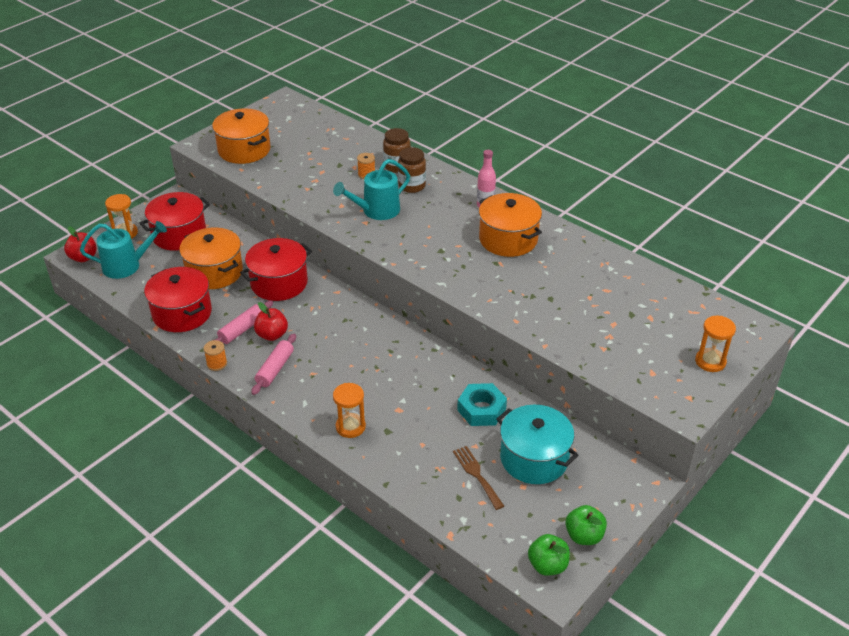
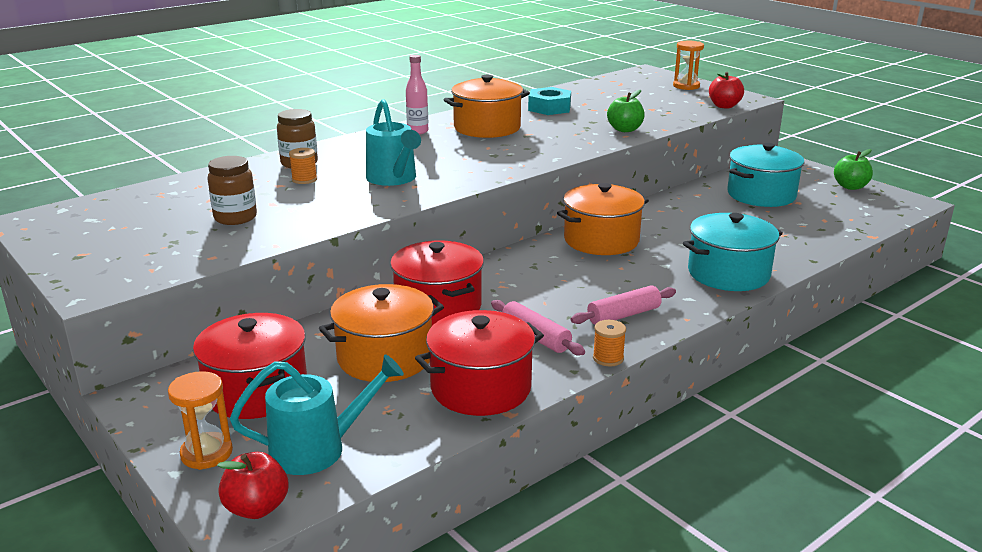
camera: 80 degrees left, 15 degrees down
turquoise watering can [80,221,167,279] -> turquoise watering can turned 75 degrees clockwise [230,354,404,475]
orange pot [212,108,271,164] -> orange pot moved to [557,183,649,255]
pink rolling pin [251,334,296,395] -> pink rolling pin turned 60 degrees counterclockwise [571,286,676,325]
red apple [254,302,288,341] -> red apple moved to [709,72,744,109]
orange hourglass [333,383,366,438] -> turquoise pot [683,213,783,291]
brown jar [398,147,426,193] -> brown jar moved to [208,156,257,225]
brown fork [453,446,504,510] -> none
turquoise nut [457,383,507,426] -> turquoise nut moved to [528,87,571,115]
green apple [528,534,570,576] -> green apple moved to [607,90,645,132]

